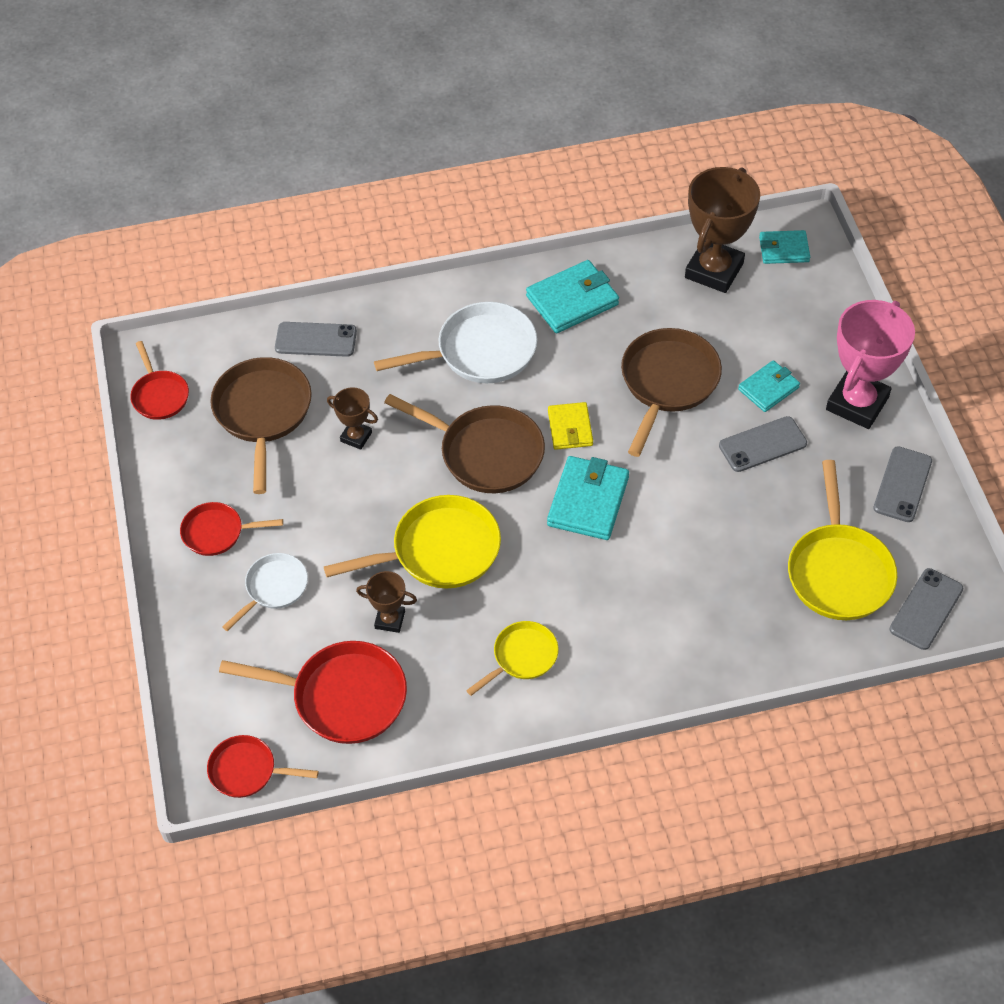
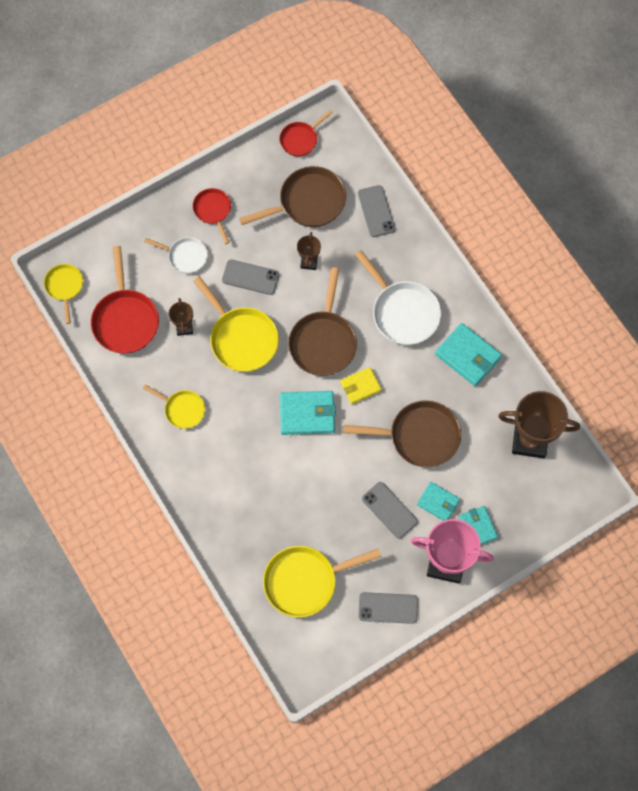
camera: 70 degrees right, 15 degrees up
red pan [207,735,318,798] -> yellow pan [44,264,83,324]
turquoise wallet [759,230,810,264] -> turquoise wallet moved to [459,506,498,545]
grey phone [889,568,964,650] -> grey phone moved to [222,260,279,295]

